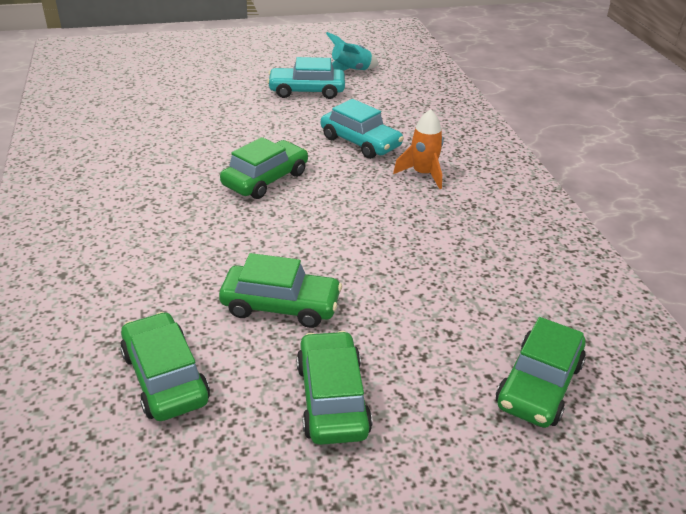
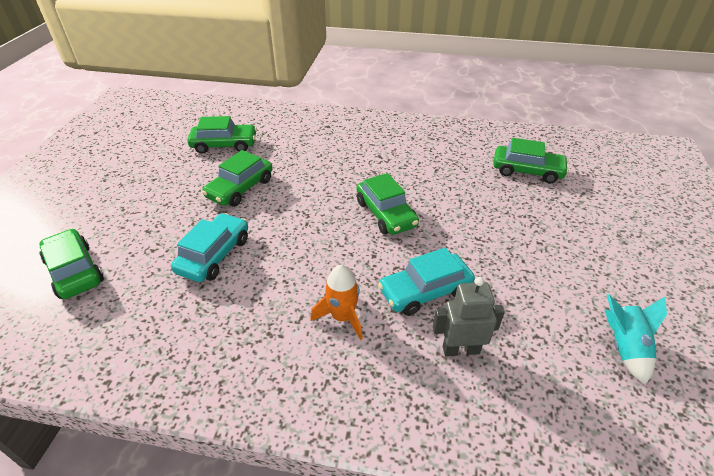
camera: 115 degrees right, 5 degrees up
turquoise car [267,57,345,99] -> turquoise car moved to [171,213,248,282]
green car [296,331,372,445] -> green car moved to [493,138,569,183]
none -> grey robot [433,277,505,356]

